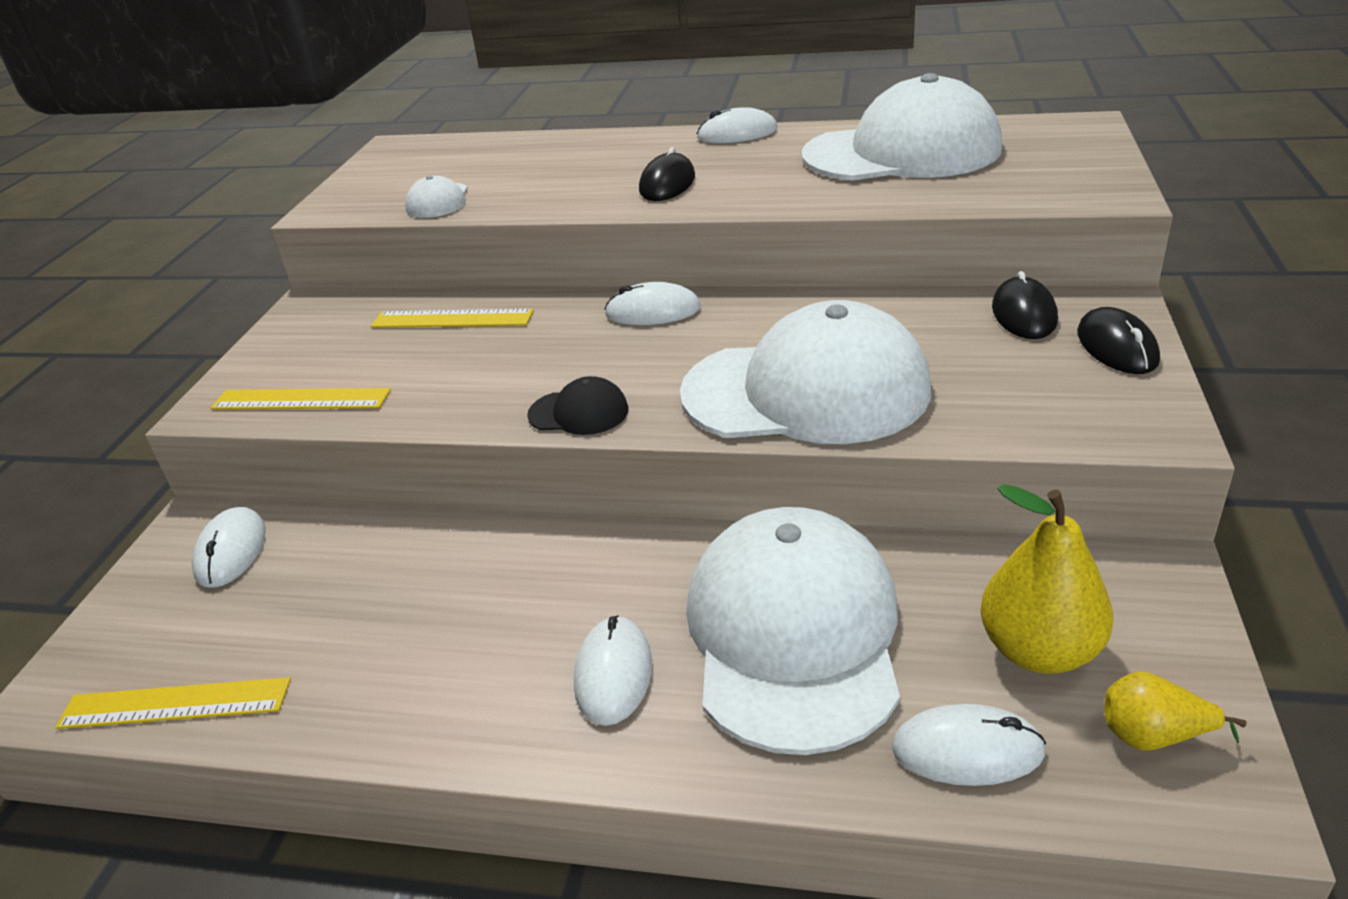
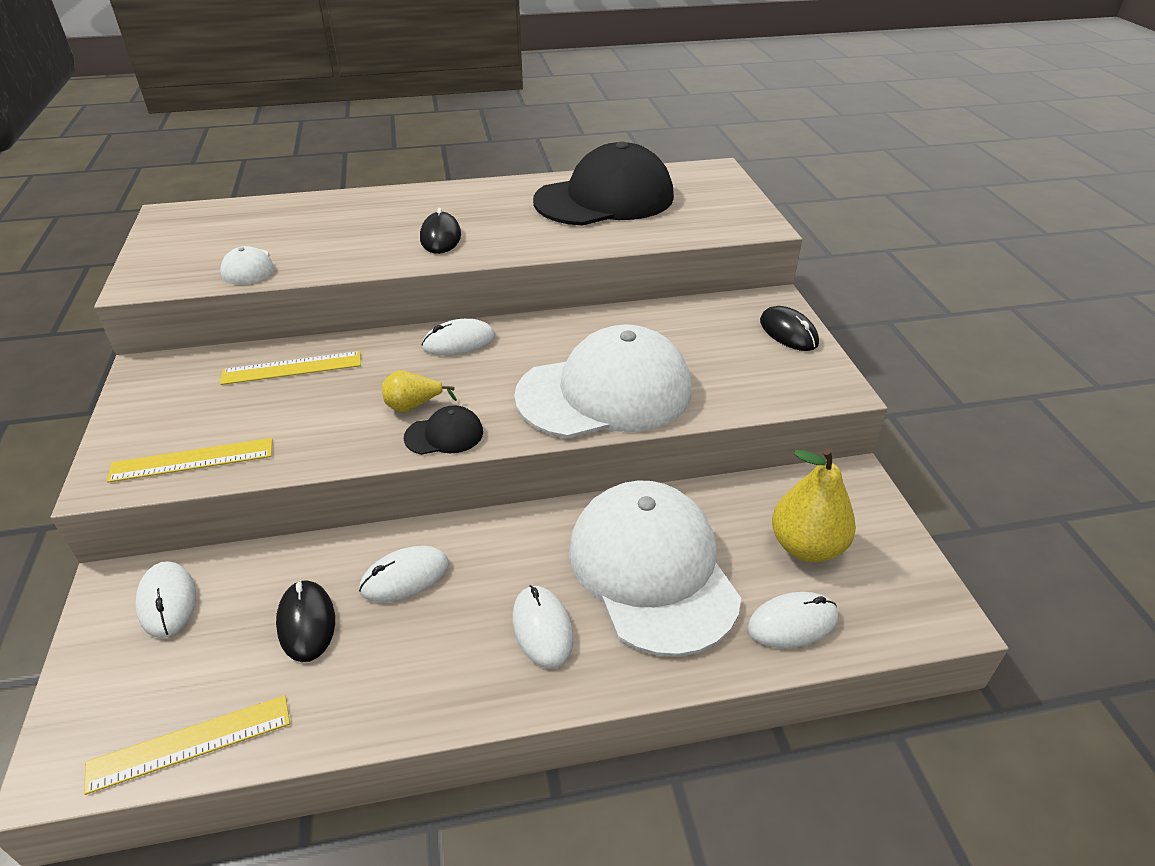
camera: 25 degrees left, 5 degrees up
white mouse [697,108,777,143] -> white mouse moved to [359,546,449,602]
white cap [802,73,1002,180] -> black cap [533,141,674,226]
black mouse [992,271,1058,339] -> black mouse moved to [276,580,335,662]
yellow pear [1104,672,1247,751] -> yellow pear moved to [382,370,457,412]

